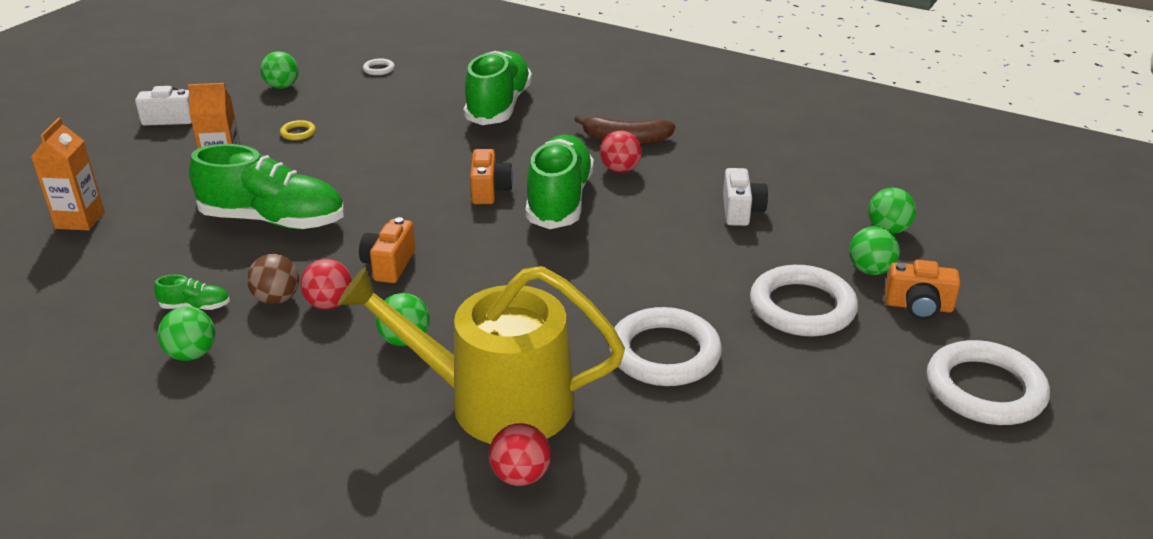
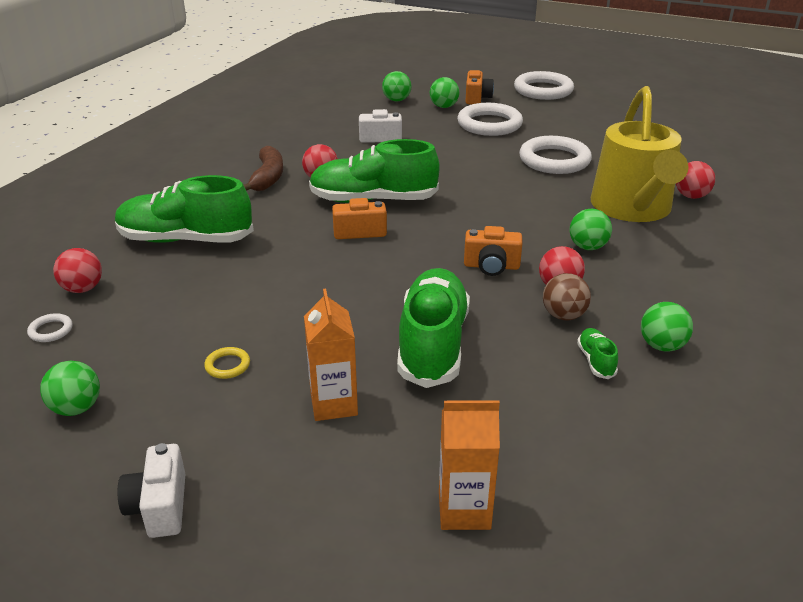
camera: 95 degrees left, 0 degrees up
none -> red ball [53,248,102,293]

